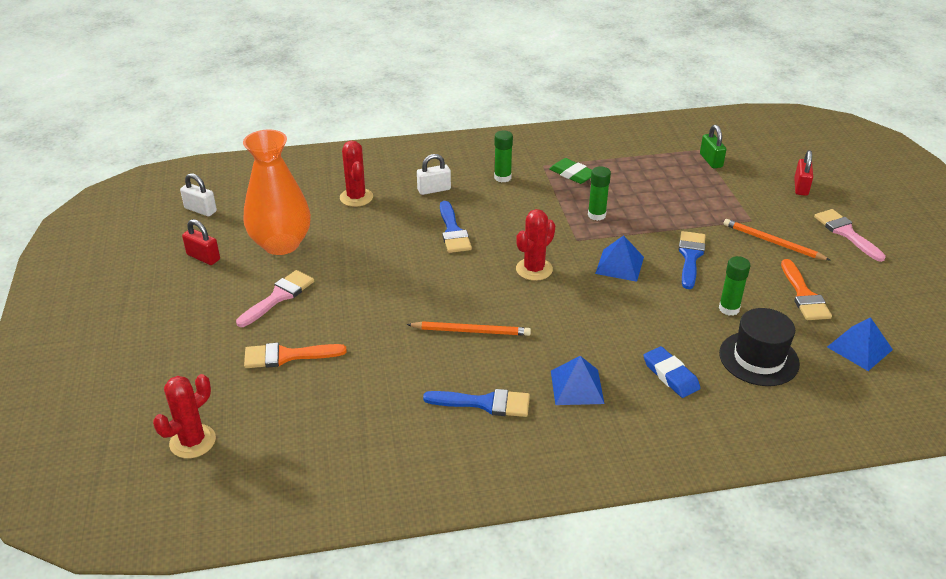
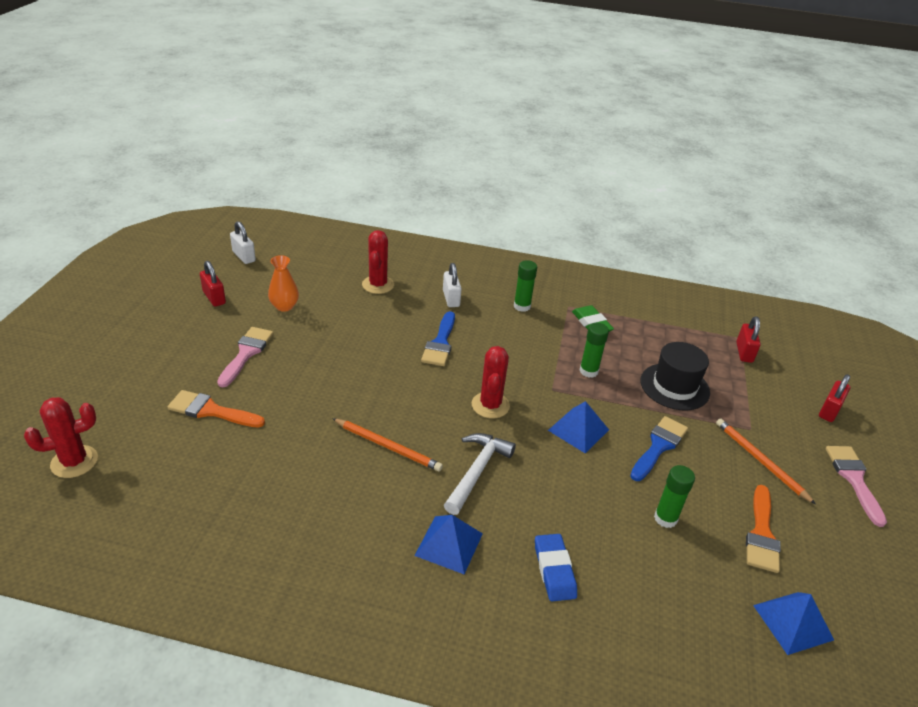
camera: 20 degrees right, 0 degrees up
pink brush [236,270,314,327] -> pink brush turned 45 degrees counterclockwise [217,327,274,387]
orange vase [243,130,311,255] -> orange vase [268,255,299,312], size x0.48
white padlock [417,154,451,195] -> white padlock turned 75 degrees clockwise [443,263,462,307]
blue brush [423,389,530,417] -> none
red cactus [516,209,555,281] -> red cactus turned 60 degrees counterclockwise [472,346,510,418]
green padlock [700,125,726,168] -> red padlock [736,316,761,363]
black hat [719,308,800,386] -> black hat moved to [640,342,710,410]
none -> white hammer [444,433,516,515]

